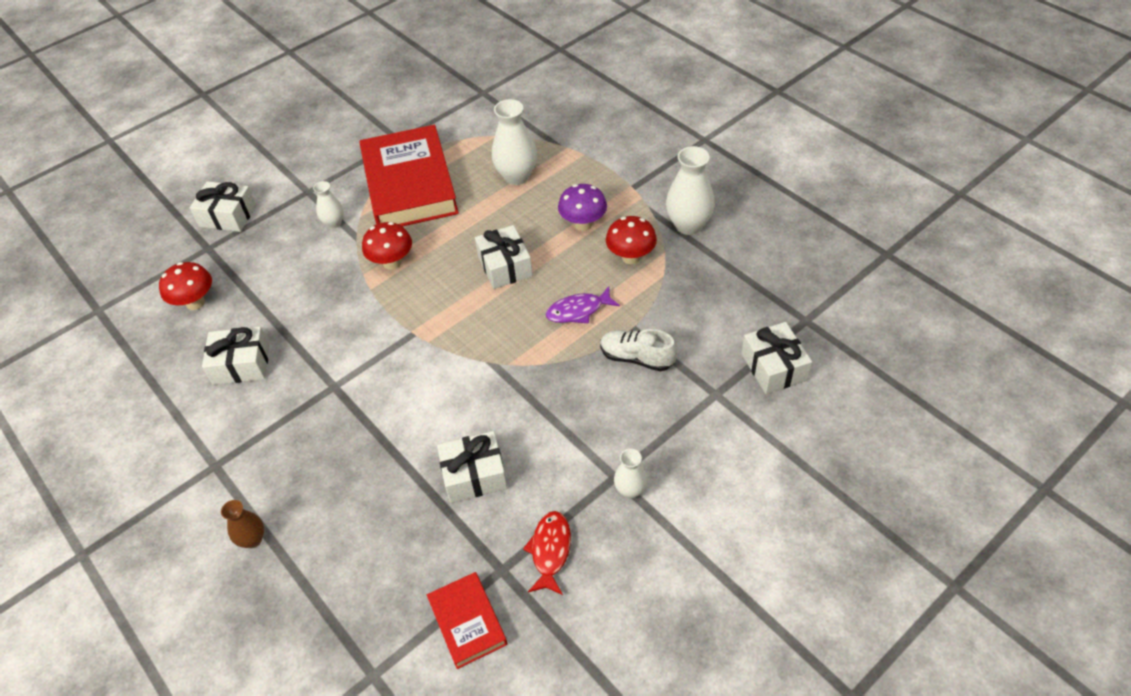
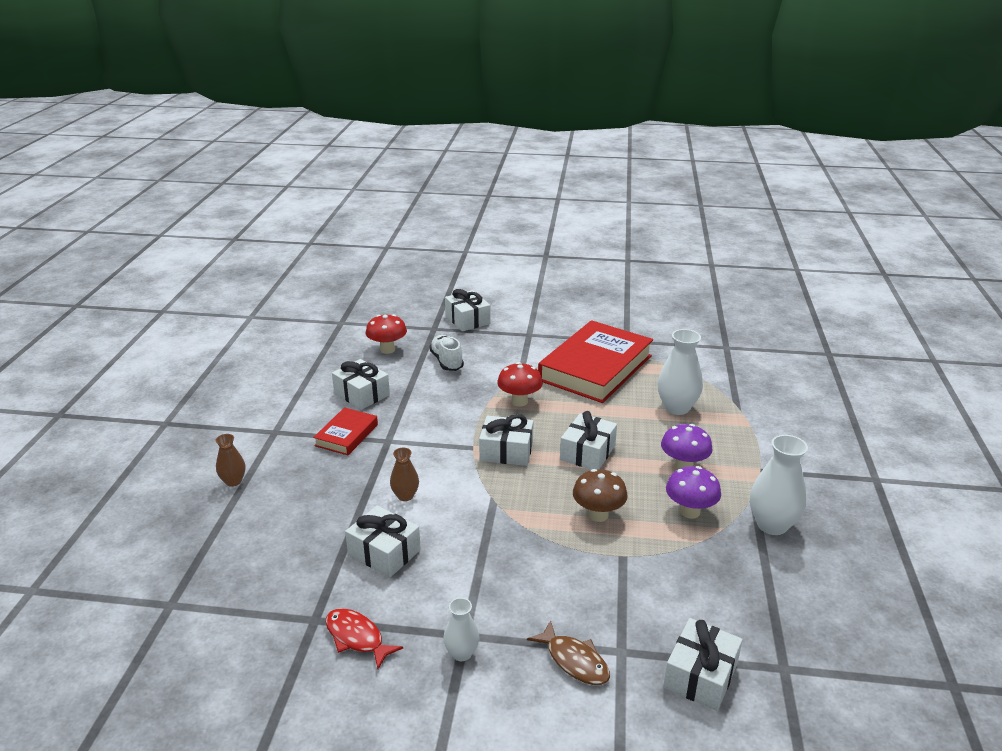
camera: 45 degrees right, 20 degrees down
white vase [313,181,344,228] -> none
red book [427,572,507,669] -> red book moved to [313,407,378,455]
red fish [523,511,571,595] -> red fish turned 105 degrees counterclockwise [326,608,403,669]
purple fish [546,286,620,323] -> brown mushroom [573,469,628,522]
white shoe [600,329,677,371] -> white shoe moved to [429,335,464,371]
red mushroom [606,216,657,264] -> purple mushroom [666,466,721,519]
none -> brown vase [390,448,419,501]
none -> white gift [479,414,534,466]
none -> brown fish [527,620,610,685]

